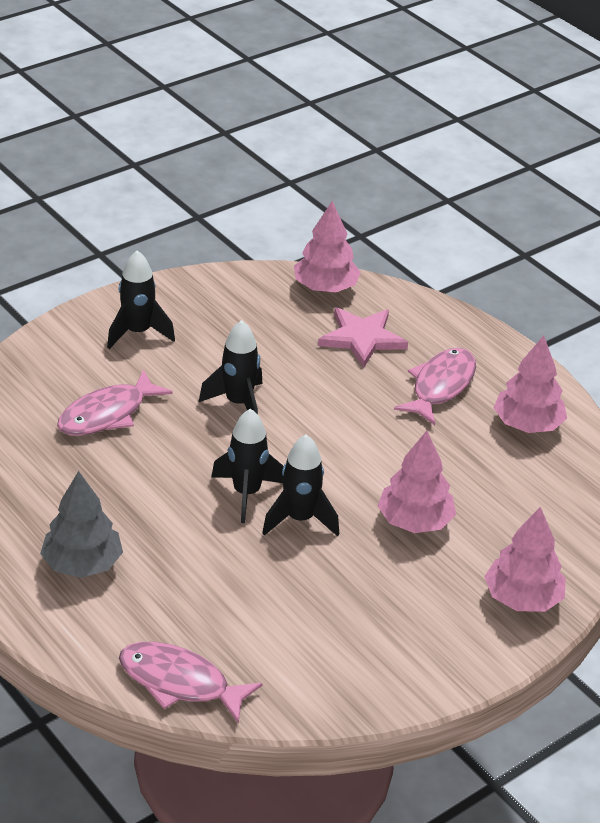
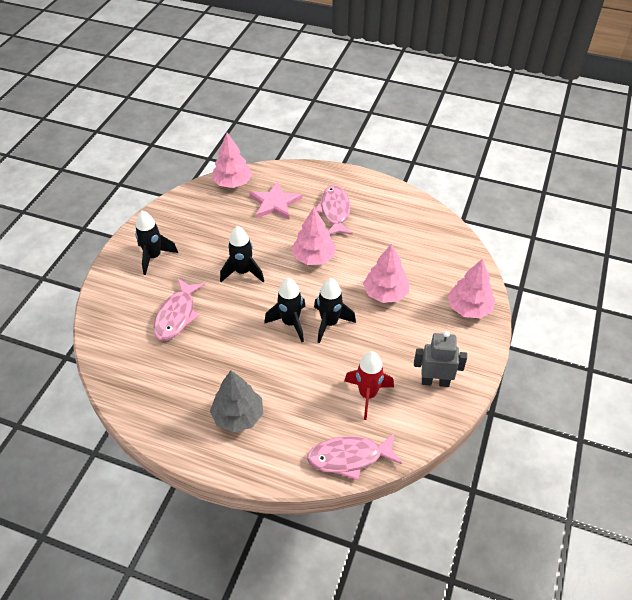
camera: 30 degrees left, 10 degrees up
pink tree [494,336,567,433] -> pink tree moved to [291,207,336,265]
none -> red rocket [345,351,394,420]
none -> grey robot [414,331,467,387]

